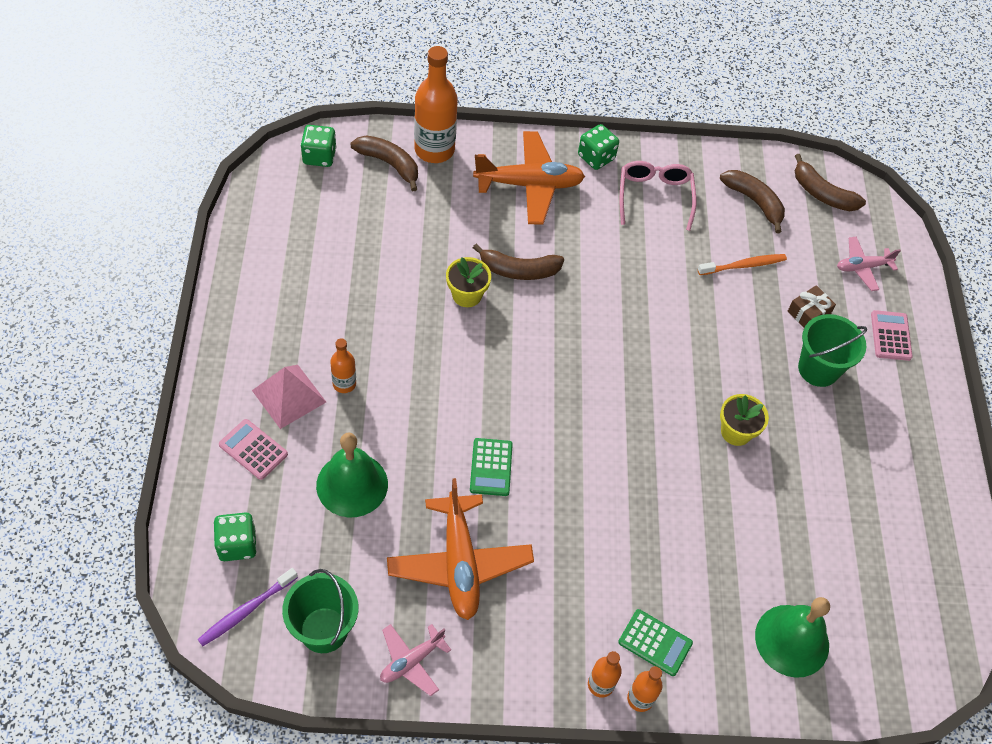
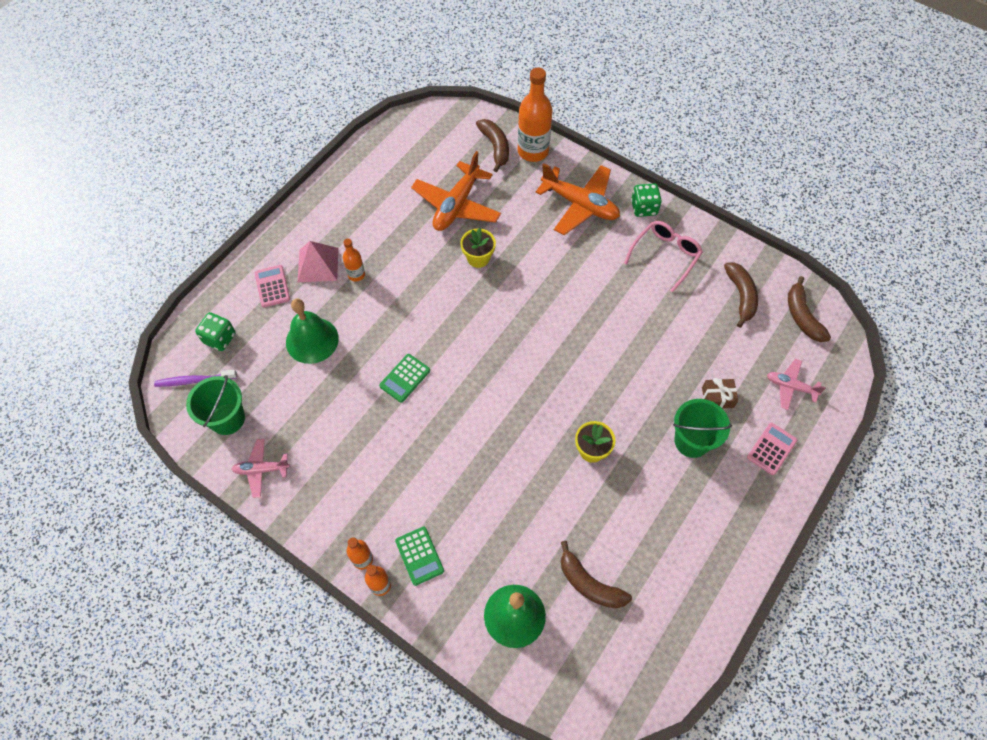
camera: 40 degrees right, 5 degrees up
green dice [301,125,336,167] -> none
orange plane [387,478,534,620] -> orange plane moved to [411,151,501,231]
brown banana [473,244,564,280] -> brown banana moved to [561,541,632,609]
orange toothbrush [698,254,787,275] -> none

